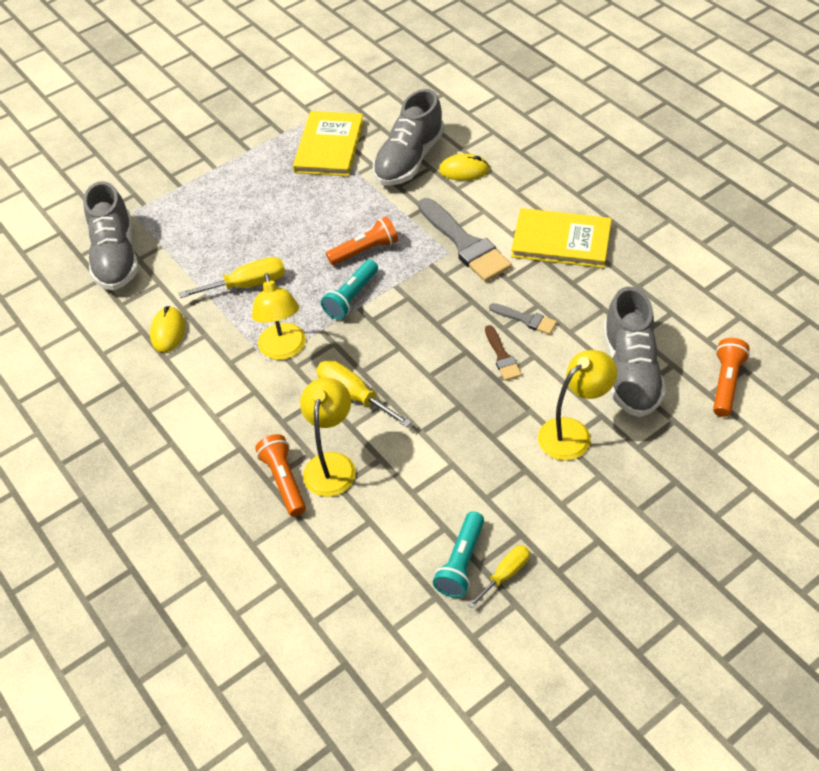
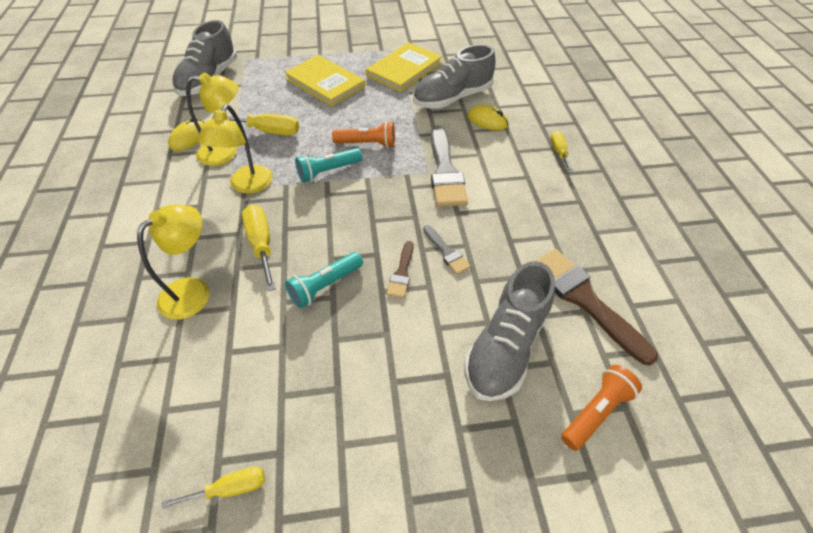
camera: 25 degrees right, 0 degrees up
orange flashlight [255,434,306,517] -> none
turquoise flashlight [433,511,484,598] -> turquoise flashlight moved to [285,252,363,308]
yellow book [511,208,612,268] -> yellow book moved to [284,55,365,106]
yellow lamp [538,350,617,461] -> yellow lamp moved to [186,72,238,166]
none -> brown brush [535,249,658,365]
none -> yellow screwdriver [550,131,573,173]

